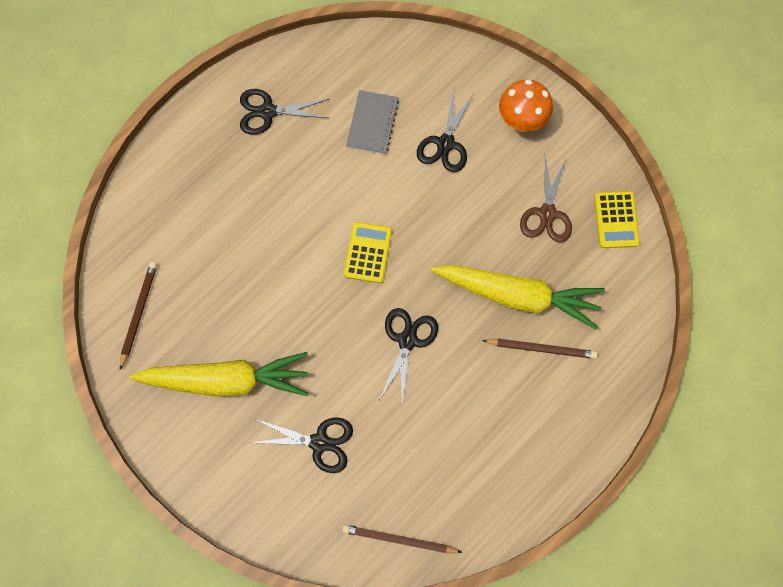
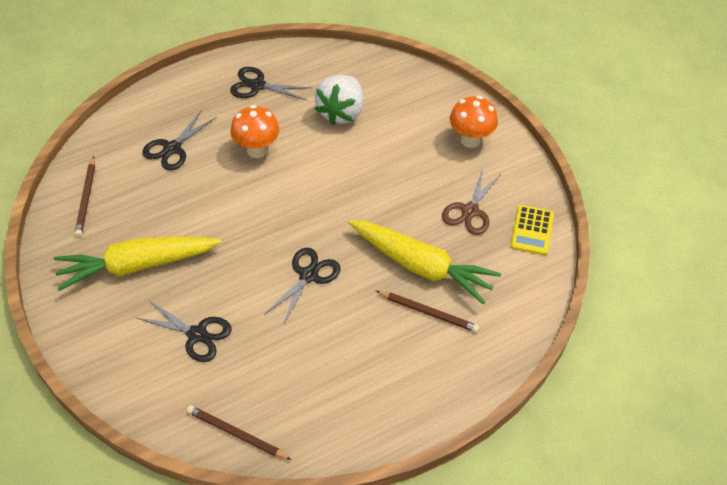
camera: 15 degrees right, 20 degrees down
brown pencil [120,262,157,370] -> brown pencil turned 150 degrees clockwise [75,156,95,237]
yellow carrot [129,352,308,397] -> yellow carrot turned 150 degrees clockwise [54,237,221,291]
yellow calculator [344,222,392,283] -> none
grey notebook [346,90,399,155] -> white strawberry [315,75,363,125]
black scissors [417,88,475,172] -> black scissors moved to [142,110,217,171]
none -> orange mushroom [230,105,279,158]

